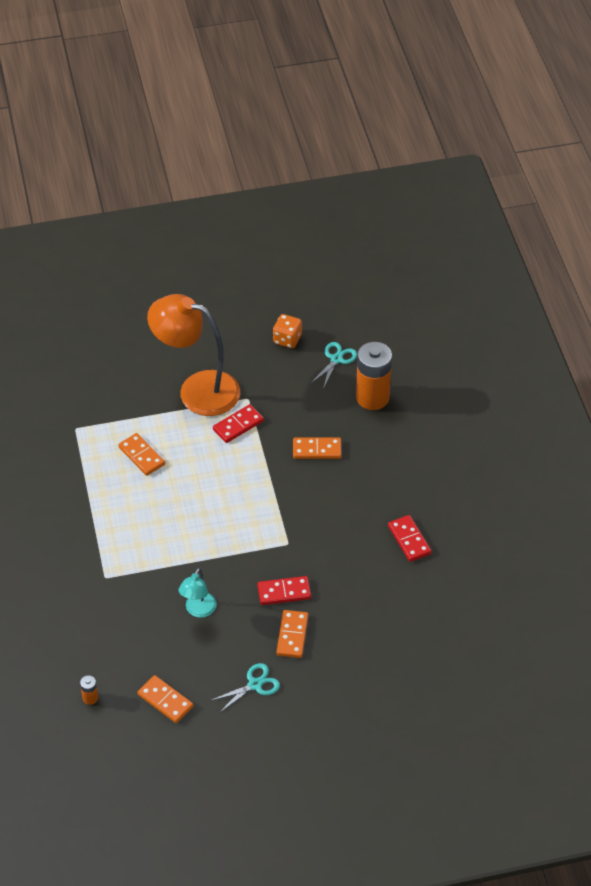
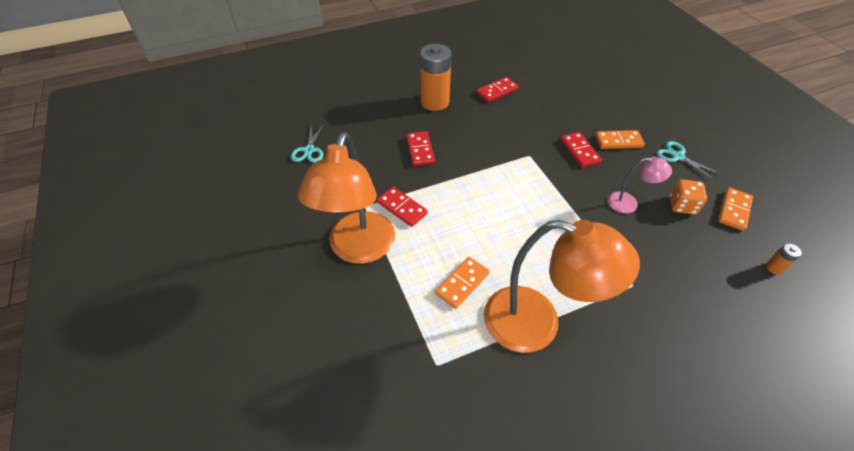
camera: 100 degrees left, 0 degrees up
turquoise lamp [179,568,217,618] -> pink lamp [608,156,672,213]
orange dice [273,314,302,348] -> orange dice moved to [670,179,707,215]
orange domino [293,437,342,459] -> red domino [407,131,435,166]
turquoise scissors [310,342,357,389] -> turquoise scissors turned 105 degrees counterclockwise [291,124,324,163]
orange battery [356,342,392,410] -> orange battery moved to [420,44,452,111]
none -> orange lamp [484,220,640,353]

